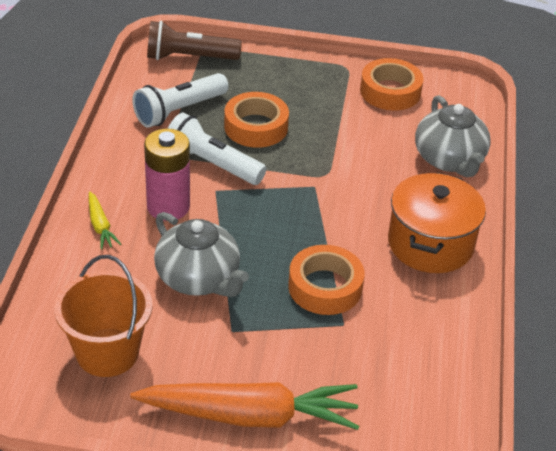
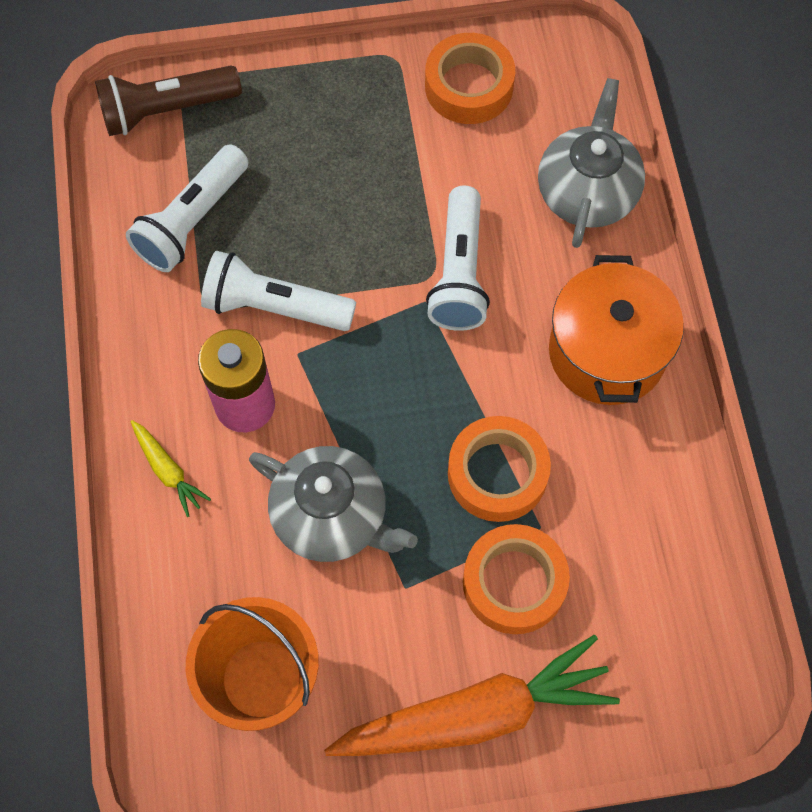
camera: 15 degrees left, 25 degrees up
orange tape [224,92,289,148] -> orange tape moved to [463,524,570,634]
grey teapot [415,95,491,177] -> grey teapot turned 135 degrees counterclockwise [538,78,645,248]
none -> white flashlight [426,186,490,331]

